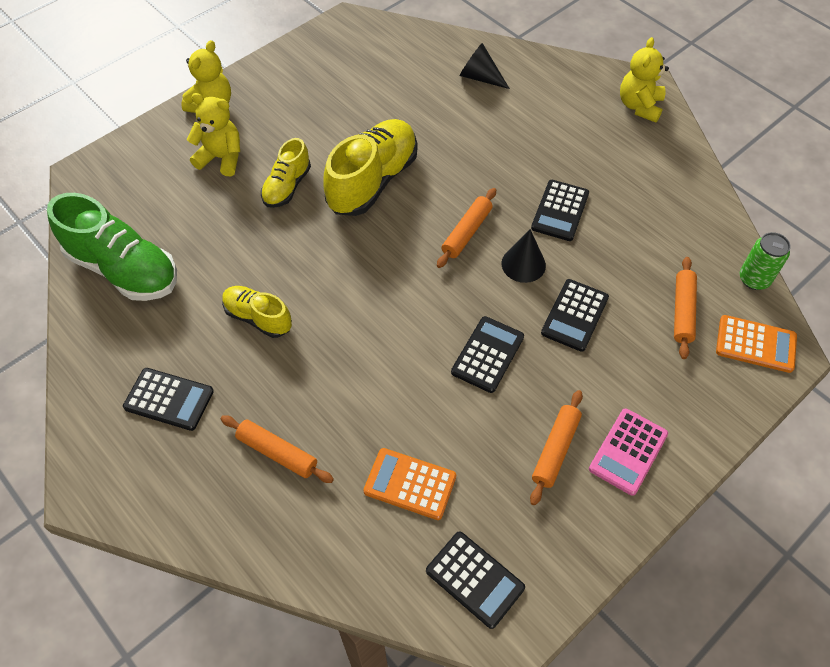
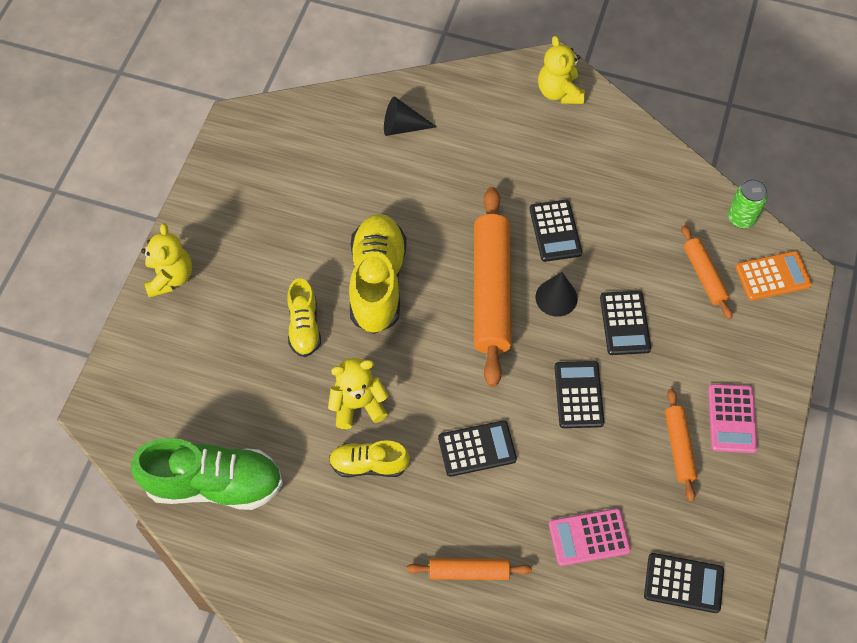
camera: 30 degrees left, 5 degrees up
black calculator [123,368,214,431] -> black calculator moved to [438,421,517,477]
yellow teddy bear [187,93,240,176] -> yellow teddy bear moved to [328,358,389,429]
orange calculator [364,448,456,520] -> pink calculator [549,508,631,566]
orange rolling pin [437,188,496,268] -> orange rolling pin [474,187,512,387], size x1.99

